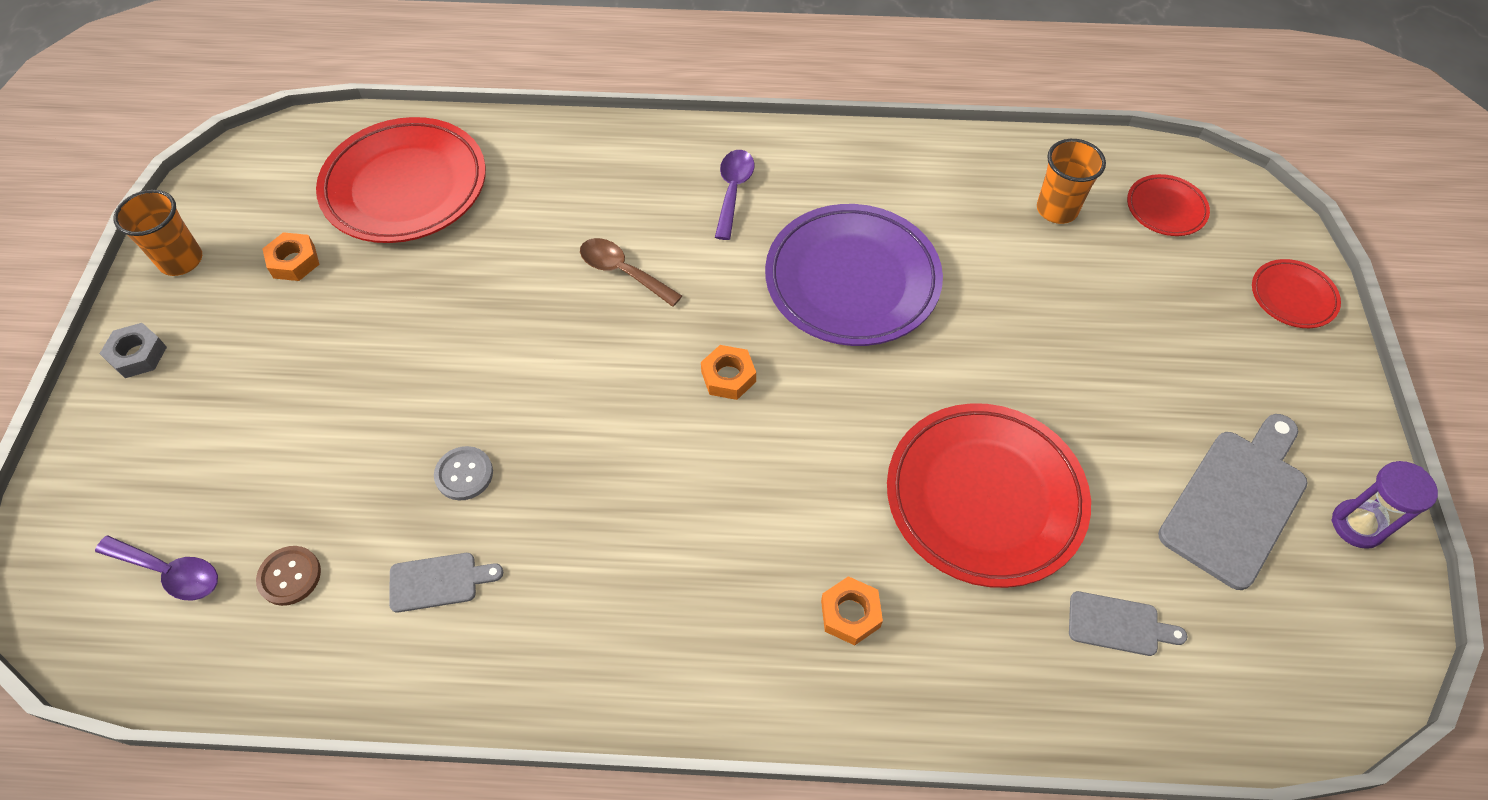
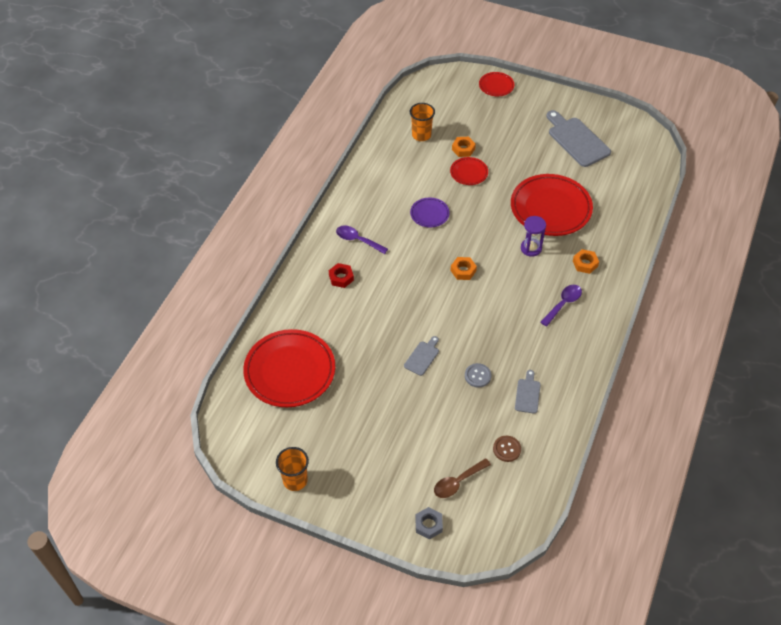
camera: 70 degrees left, 5 degrees down
purple spoon [95,536,218,600] -> purple spoon moved to [541,285,582,327]
grey nut [99,323,167,378] -> grey nut moved to [415,507,443,540]
orange nut [263,232,320,281] -> orange nut moved to [452,137,476,157]
brown spoon [580,238,682,307] -> brown spoon moved to [434,458,491,498]
purple plate [765,204,943,346] -> purple plate [410,198,450,227], size x0.48
grey cutting board [1069,591,1187,656] -> grey cutting board moved to [404,336,439,376]
red plate [1127,174,1210,236] -> red plate moved to [450,157,488,185]
purple hourglass [1331,461,1438,549] -> purple hourglass moved to [521,216,546,257]
none -> red nut [329,263,354,288]

